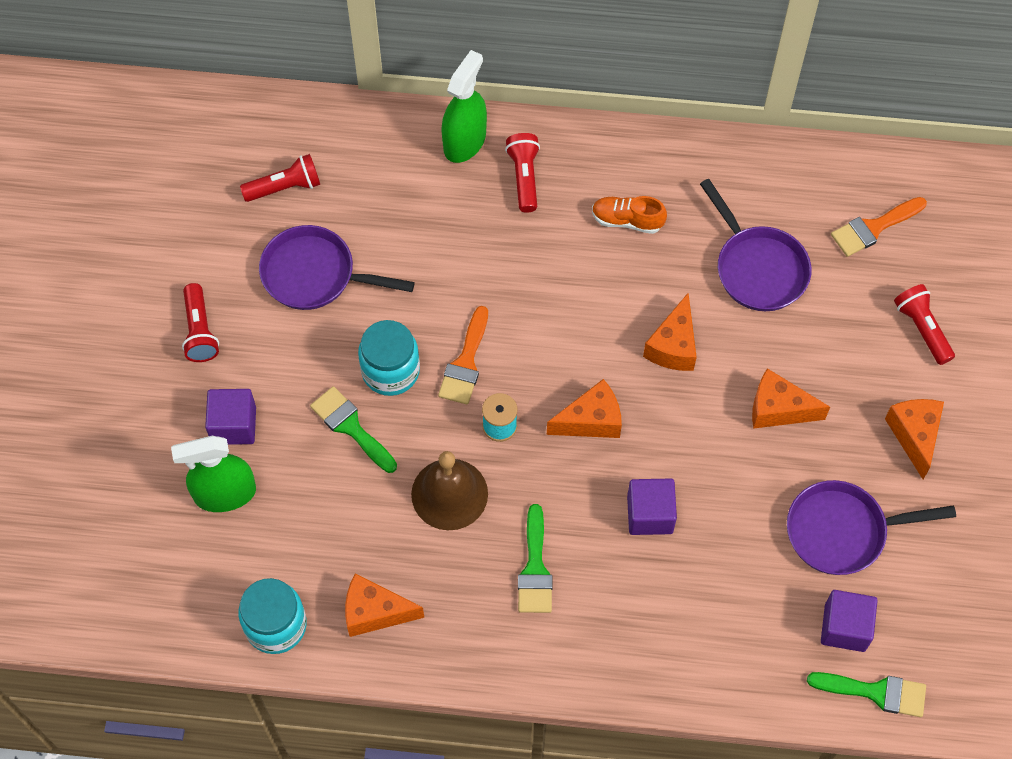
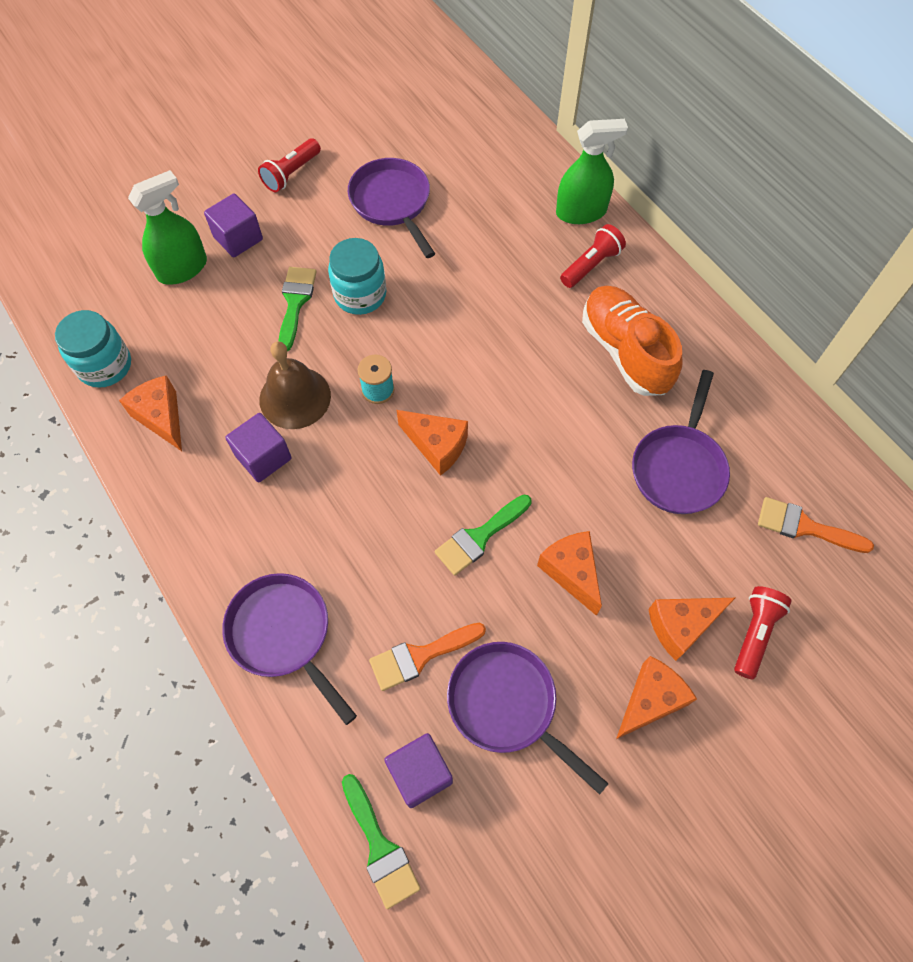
camera: 50 degrees right, 0 degrees up
green spray bottle [171,436,256,512] -> green spray bottle turned 105 degrees clockwise [128,170,207,285]
red flashlight [240,154,320,202] -> none
orange brush [438,306,488,404] -> orange brush moved to [369,623,486,691]
green brush [518,504,553,613] -> green brush moved to [434,495,532,576]
orange shoe [592,196,667,234] -> orange shoe [582,286,682,396], size x1.83
purple cube [627,479,677,535] -> purple cube moved to [225,413,292,482]
orange cheese [643,293,697,371] -> orange cheese moved to [648,598,735,661]
none -> purple pan [222,573,357,725]

